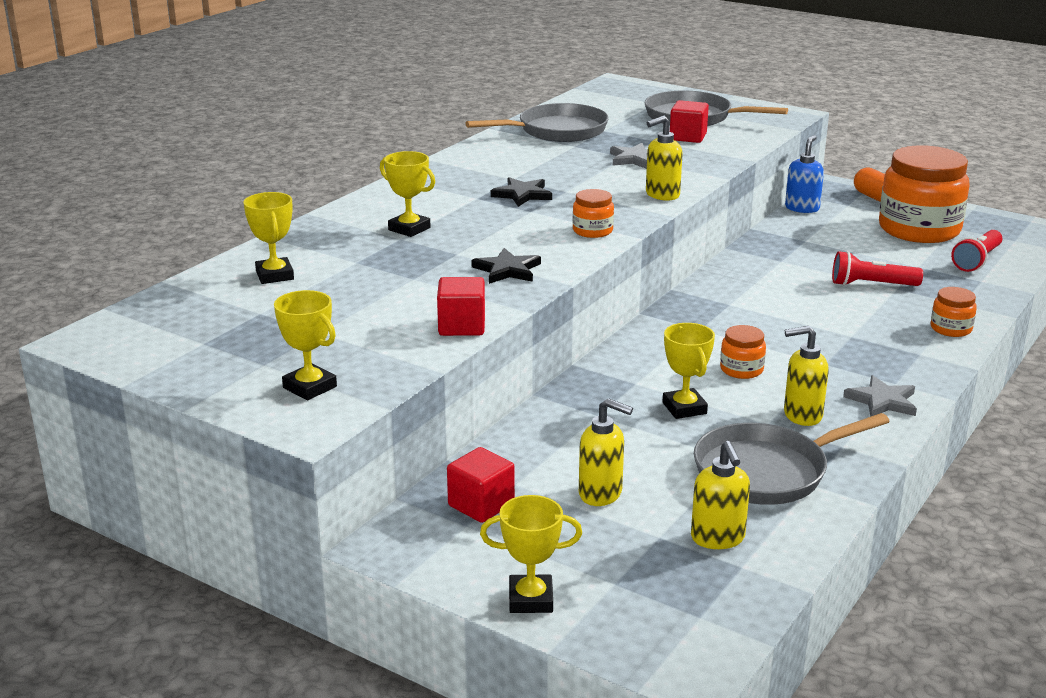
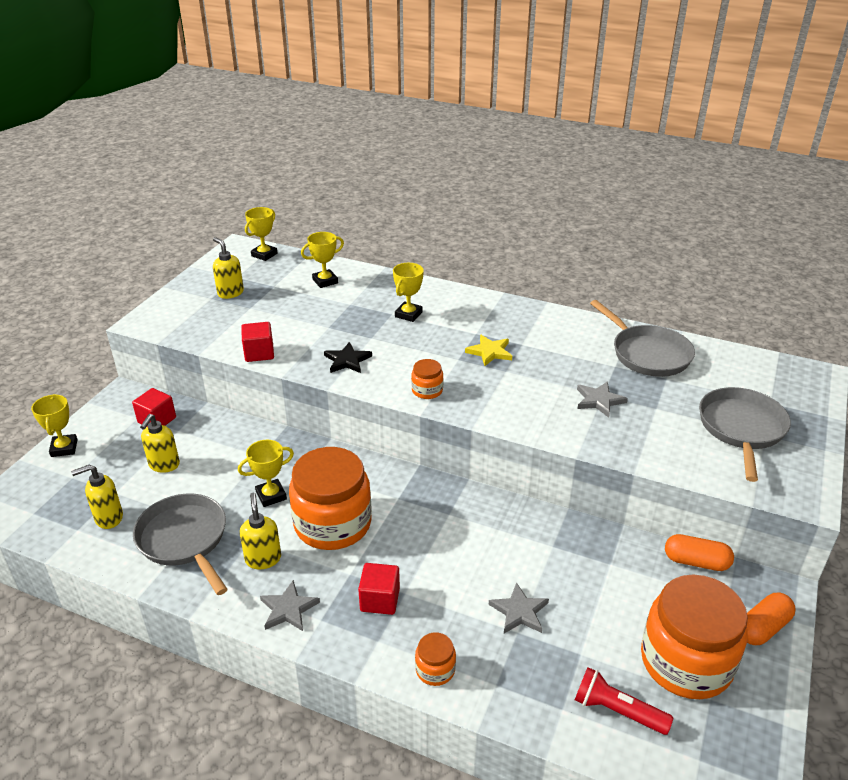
camera: 80 degrees right, 10 degrees up
yellow trophy [274,290,337,400] -> yellow trophy moved to [245,207,277,261]
black star [491,177,552,207] -> yellow star [465,335,512,366]
yellow soap dispenser [646,115,683,201] -> yellow soap dispenser moved to [213,237,244,299]
red cube [670,100,709,143] -> red cube moved to [358,563,400,615]
orange jar [720,325,766,379] -> orange jar [289,447,372,550], size x2.31
blue soap dispenser [785,135,824,213] -> orange capsule [665,534,734,571]
red flashlight [832,251,923,286] -> grey star [489,582,549,633]

